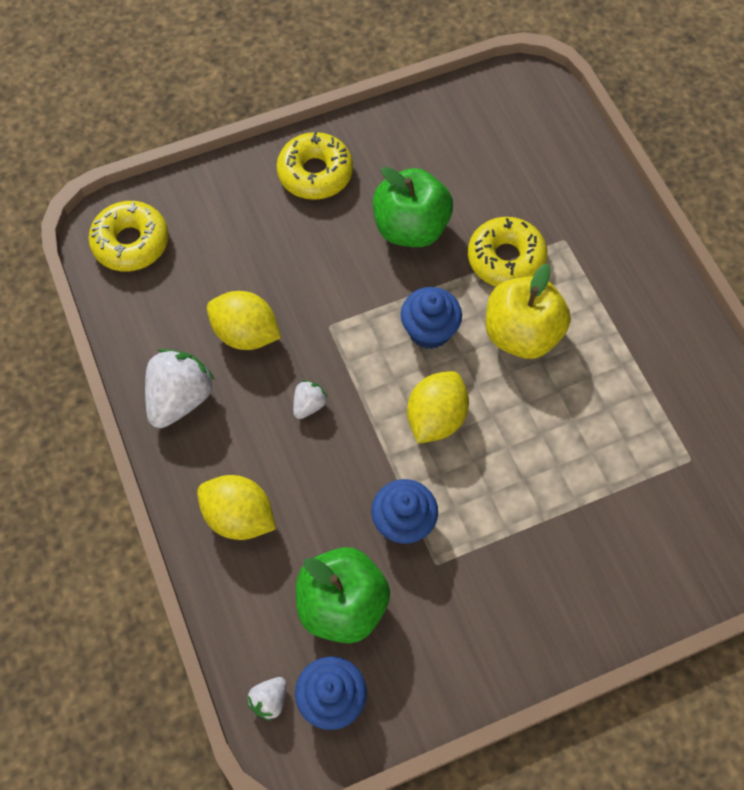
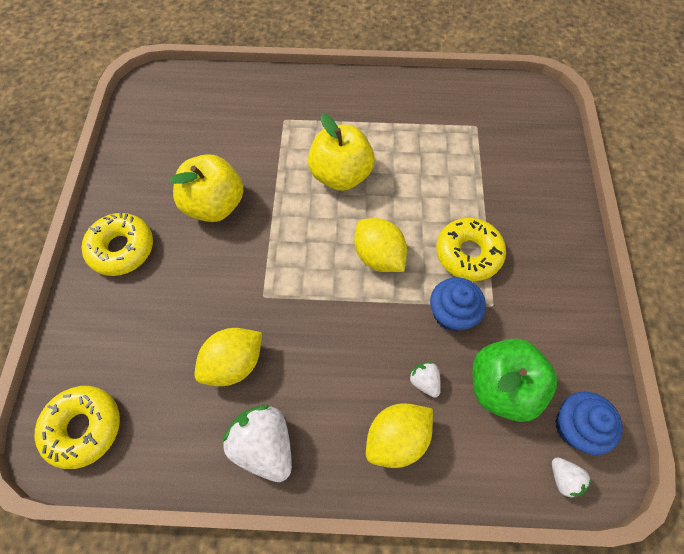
camera: 65 degrees left, 0 degrees up
white strawberry [293,380,328,419] -> white strawberry moved to [409,362,441,398]
green apple [373,167,453,247] -> yellow apple [170,154,244,222]
blue cupcake [401,287,462,349] -> none
yellow donut [468,217,548,287] -> yellow donut moved to [436,218,506,281]

